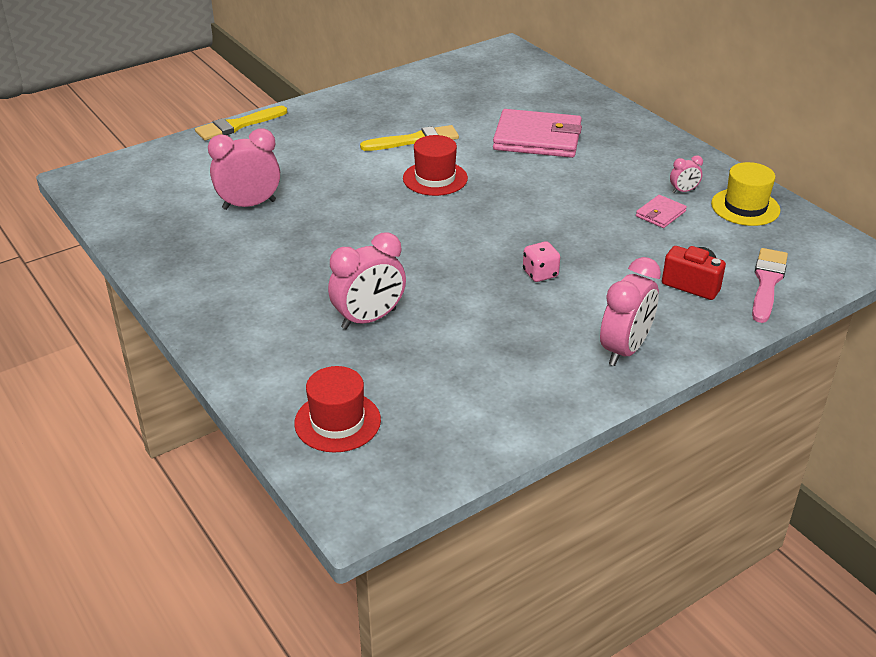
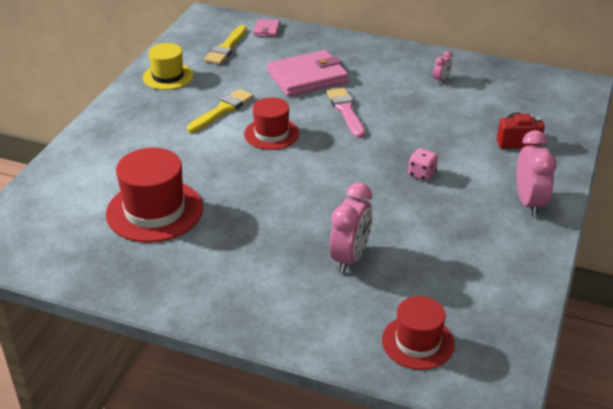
camera: 35 degrees left, 0 degrees up
yellow brush [195,106,287,141] -> yellow brush moved to [204,25,247,65]
pink clock [208,129,280,210] -> red hat [106,148,203,243]
pink wallet [636,195,687,228] -> pink wallet moved to [253,19,280,37]
yellow hat [711,162,780,226] -> yellow hat moved to [143,43,193,90]
pink brush [752,248,788,323] -> pink brush moved to [327,87,365,138]

